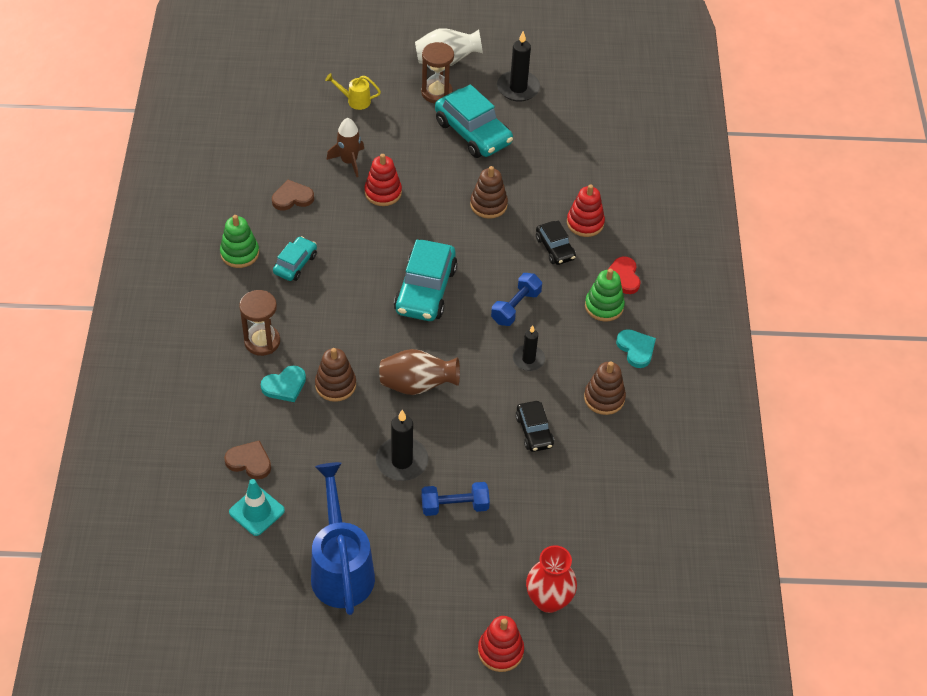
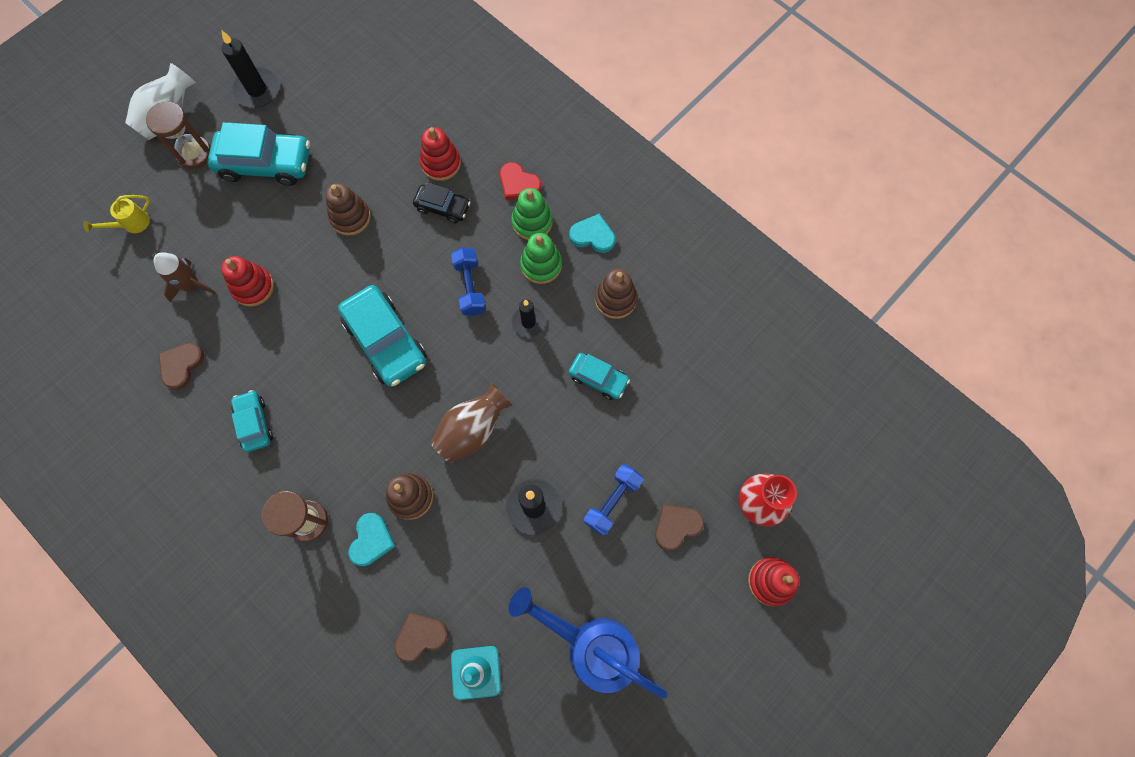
camera: 45 degrees left, 20 degrees up
green stacking toy [220,215,259,268] -> green stacking toy moved to [520,233,562,284]
black car [515,401,554,452] -> turquoise car [569,353,630,400]
none -> brown heart [655,505,704,551]

